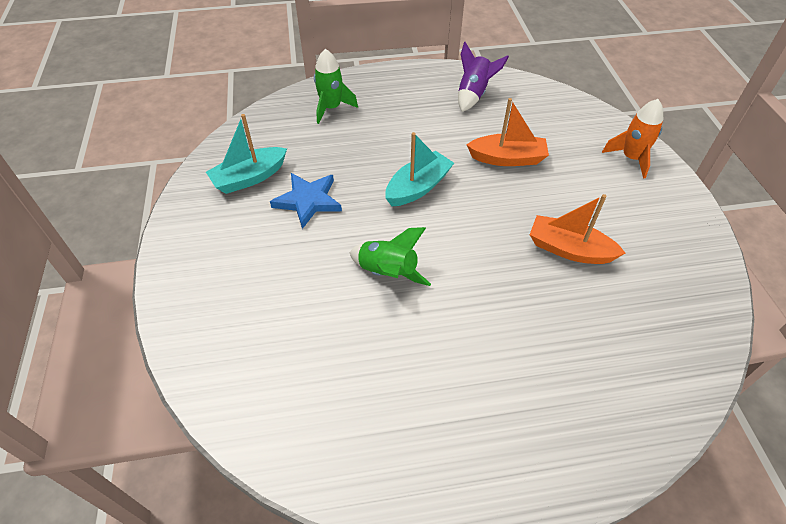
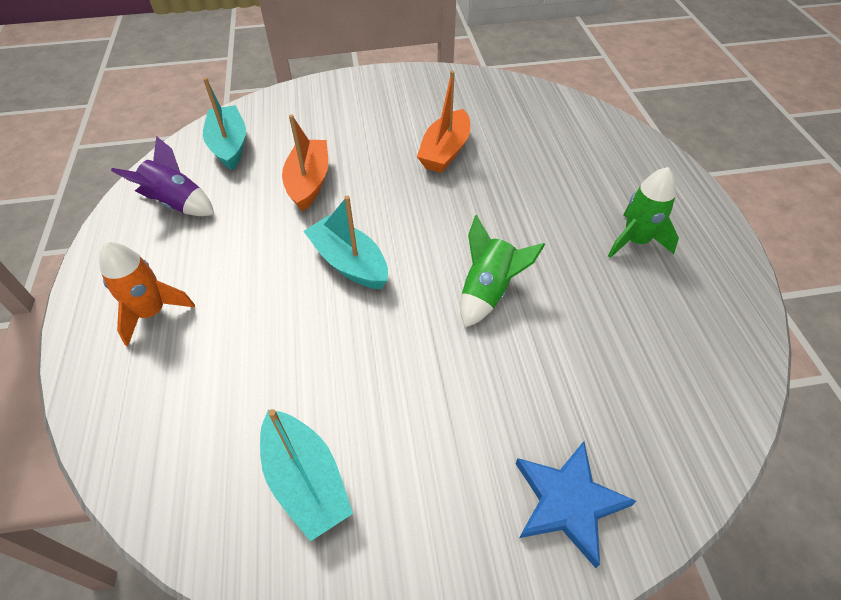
camera: 90 degrees left, 0 degrees up
blue star [270,173,342,229] -> blue star moved to [516,441,636,568]
green rocket [314,49,358,124] -> green rocket moved to [608,167,679,258]
orange rocket [602,99,663,179] -> orange rocket moved to [99,242,195,346]
none -> turquoise boat [203,77,246,171]

